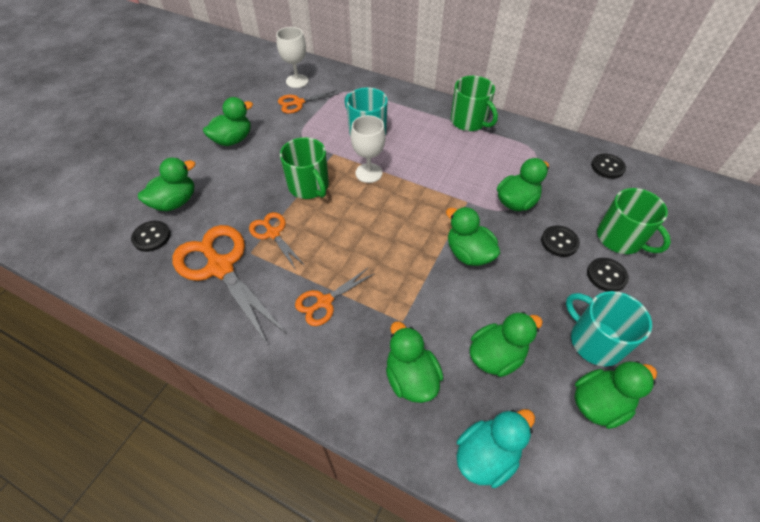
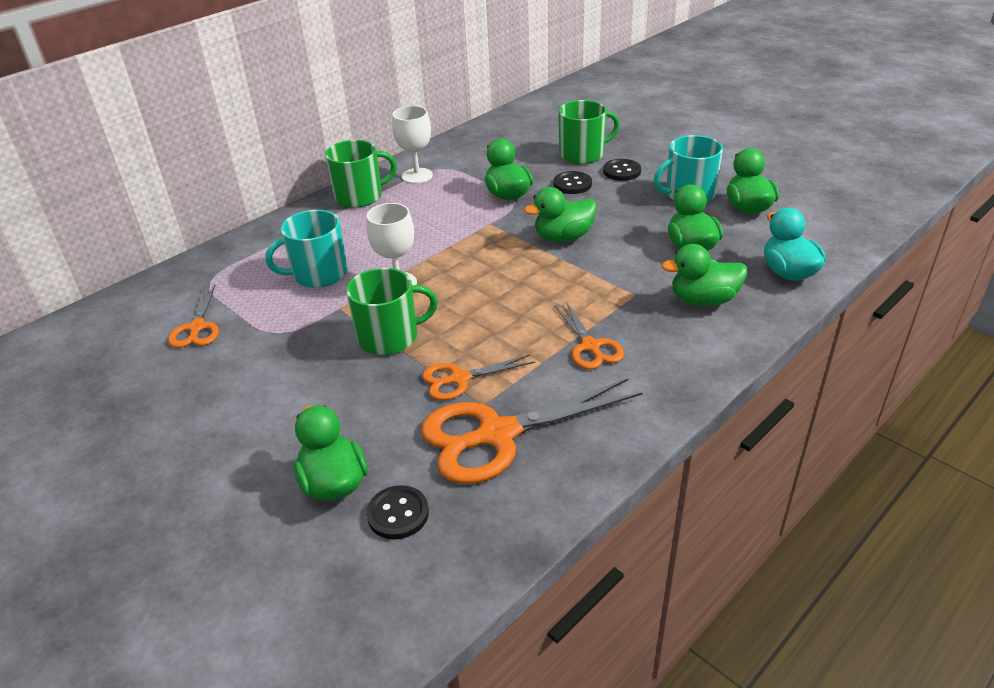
camera: 70 degrees left, 15 degrees down
green duck [203,97,253,146] -> none
white goblet [276,27,309,88] -> white goblet moved to [392,106,433,184]
black button [591,154,626,179] -> none

